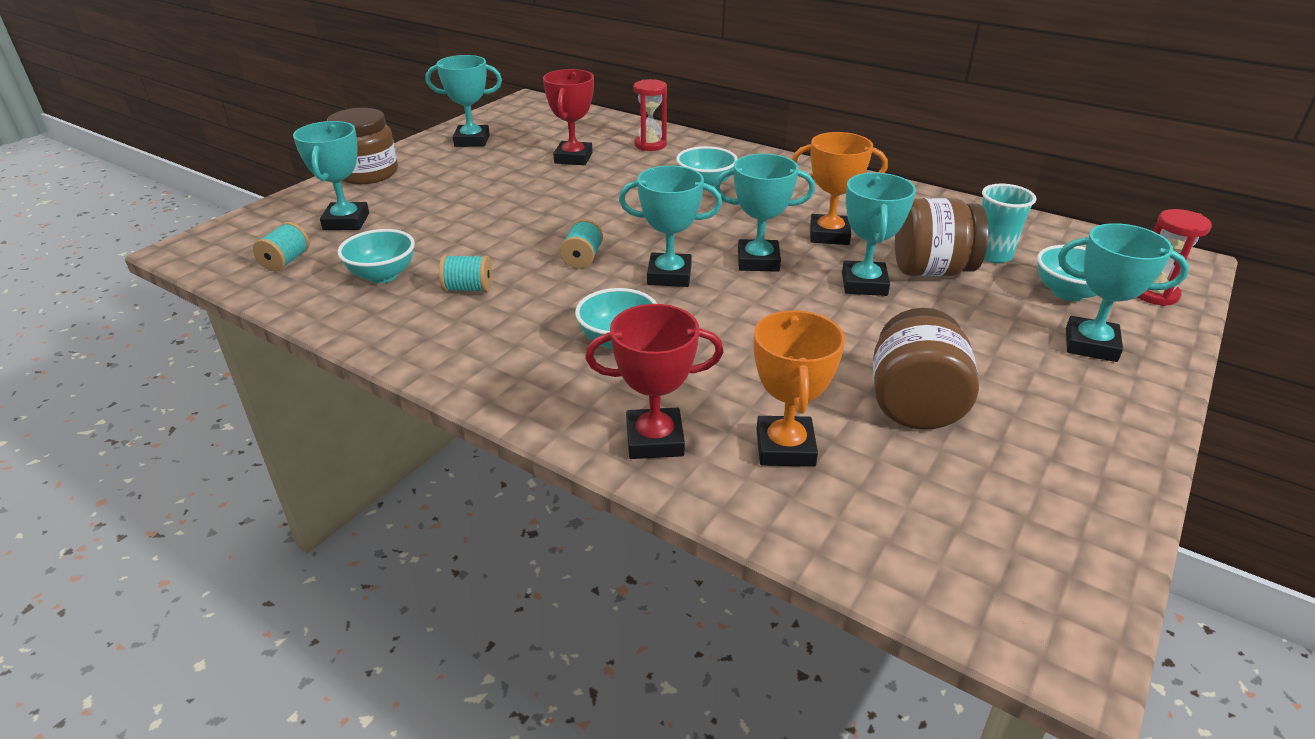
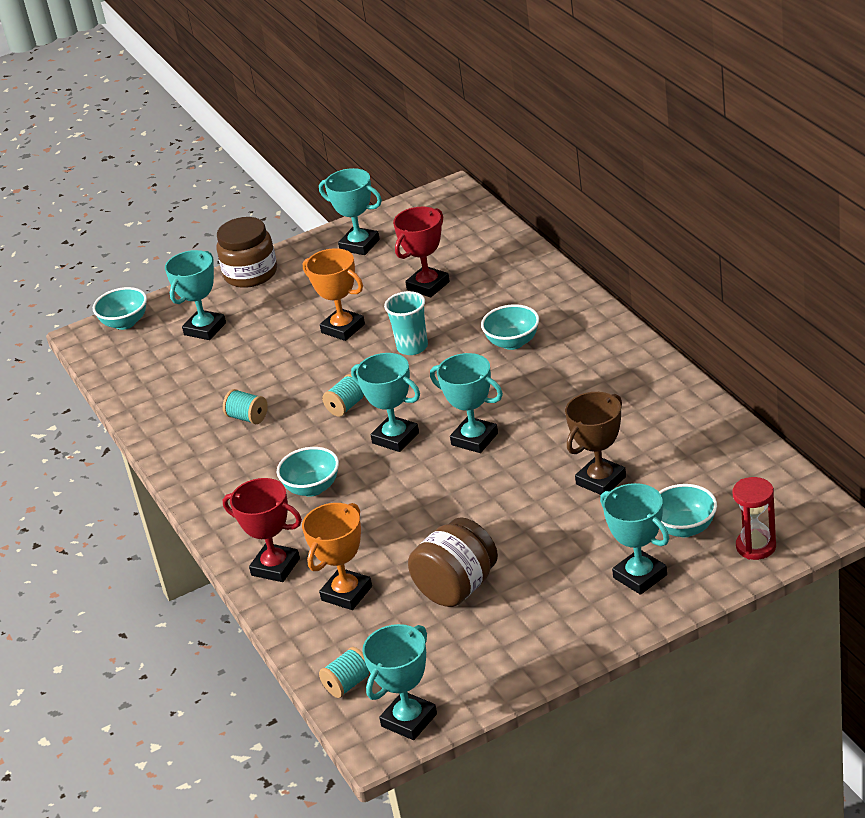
camera: 35 degrees right, 0 degrees up
turquoise spool [253,222,310,271] -> turquoise spool moved to [319,647,371,698]
turquoise bowl [338,229,415,283] -> turquoise bowl moved to [93,287,147,330]
red hourglass [634,79,667,151] -> none
orange trophy [792,132,888,245] -> orange trophy moved to [303,248,365,341]
turquoise trophy [842,173,916,296] -> turquoise trophy moved to [362,624,437,740]
brown jar [895,198,989,276] -> brown trophy [565,392,626,495]
turquoise cup [982,184,1037,263] -> turquoise cup moved to [384,291,428,355]

